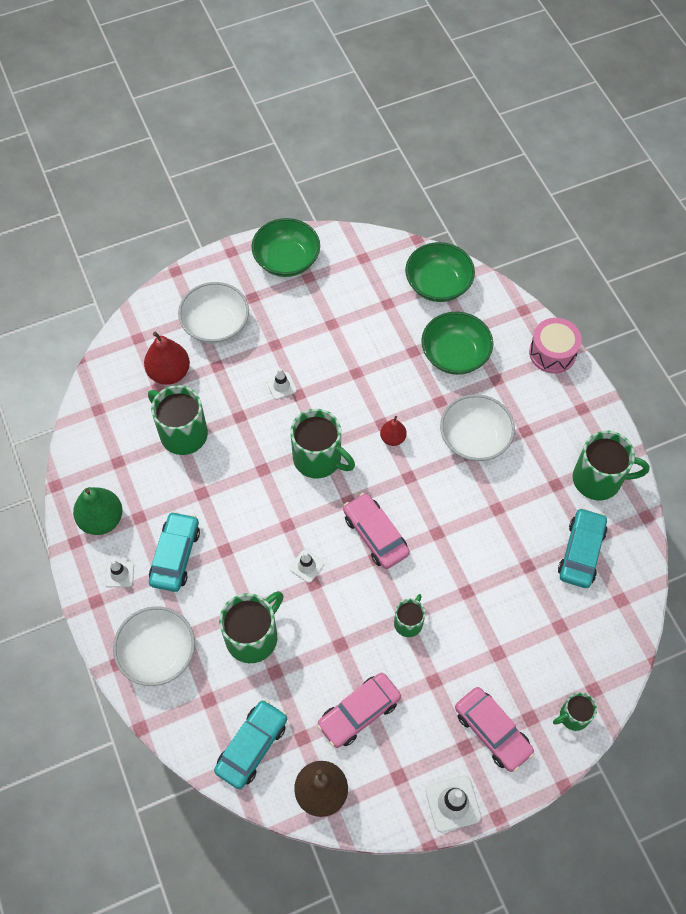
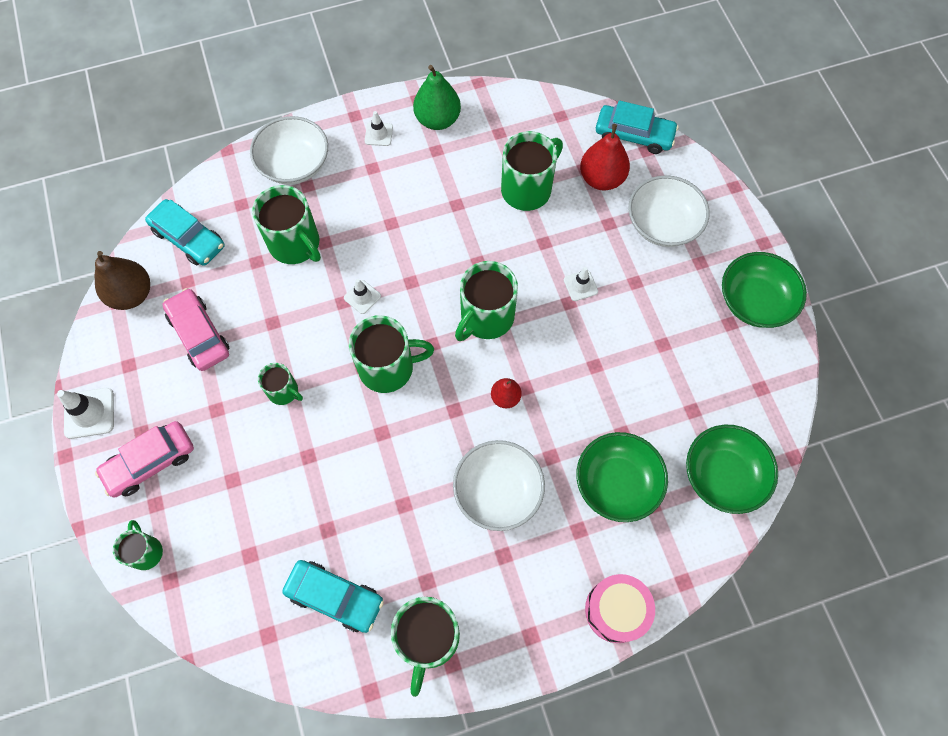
camera: 95 degrees right, 5 degrees up
turquoise car [149,511,200,592] -> turquoise car moved to [596,100,679,154]
pink car [343,493,410,569] -> green mug [349,315,434,393]

